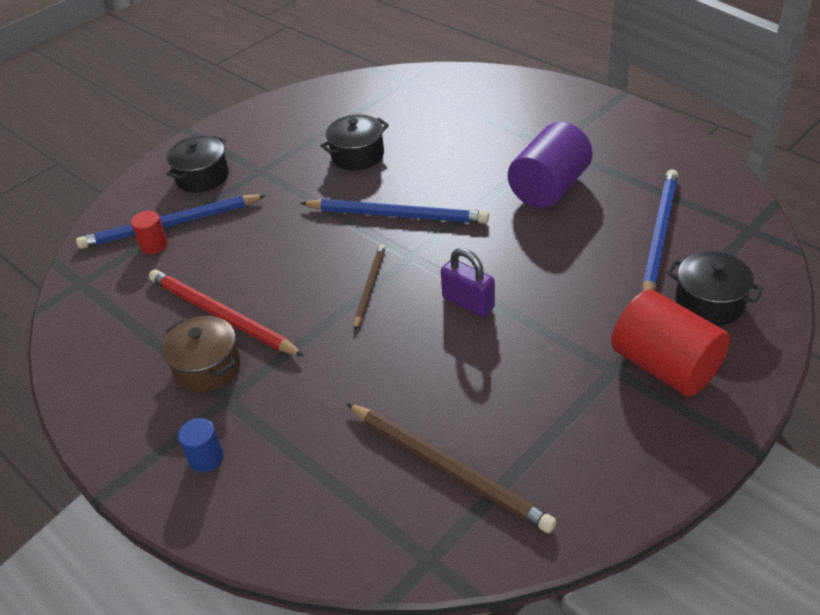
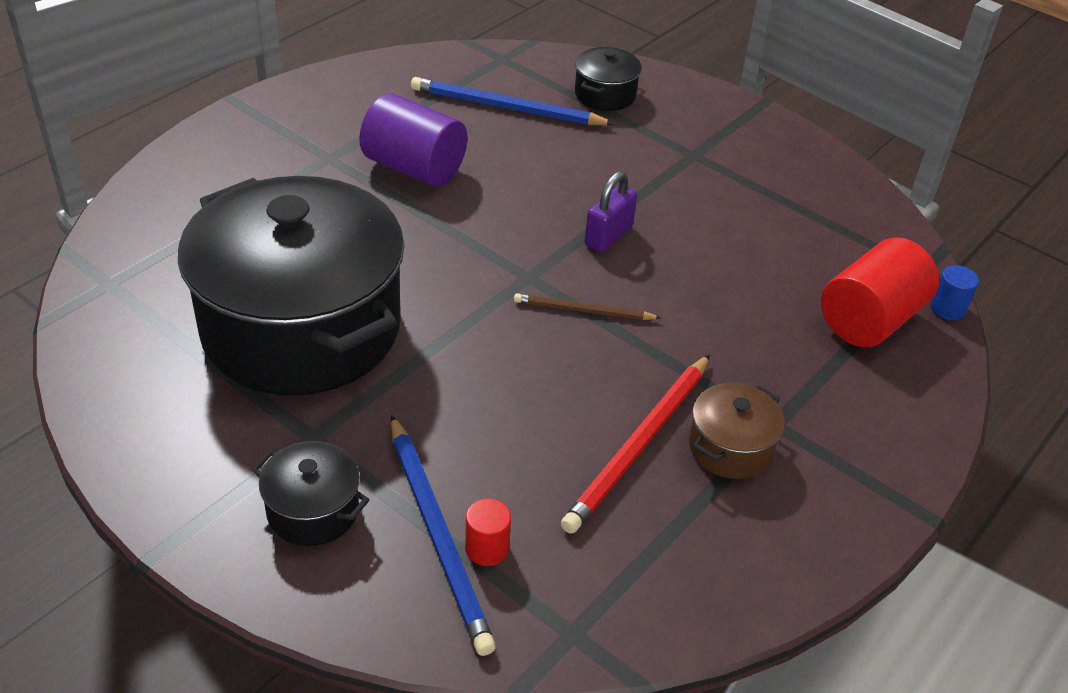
camera: 100 degrees left, 0 degrees up
blue cylinder [178,418,224,472] -> blue cylinder moved to [931,265,979,320]
blue pencil [301,199,489,224] -> none
black pot [320,115,389,171] -> black pot [178,176,405,396], size x2.49
brown pencil [346,403,557,533] -> none
red cylinder [611,290,730,397] -> red cylinder moved to [821,237,939,347]

